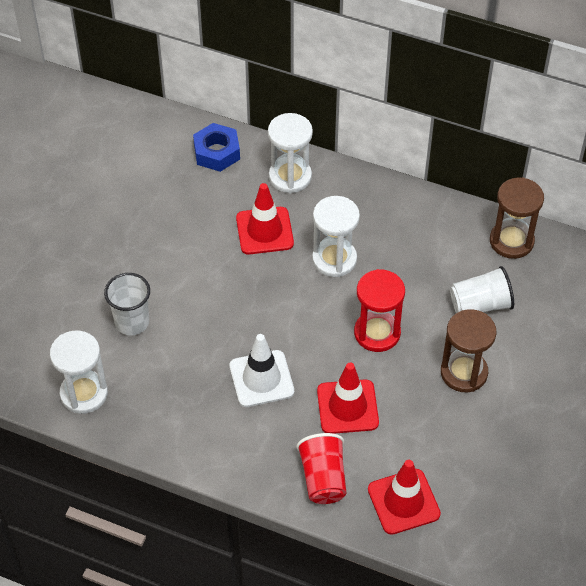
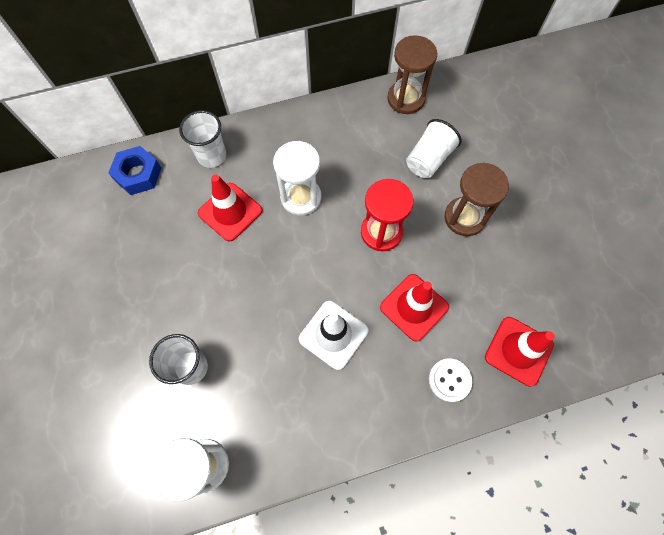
camera: 40 degrees left, 15 degrees up
white hourglass [268,113,313,193] -> white cup [179,110,226,168]
red cup [296,433,346,504] -> white button [429,359,472,402]

